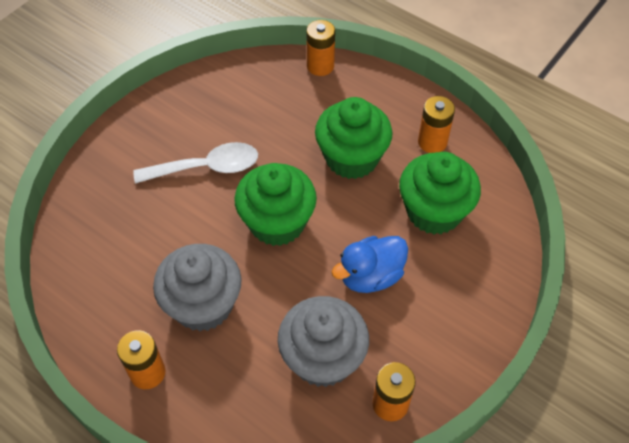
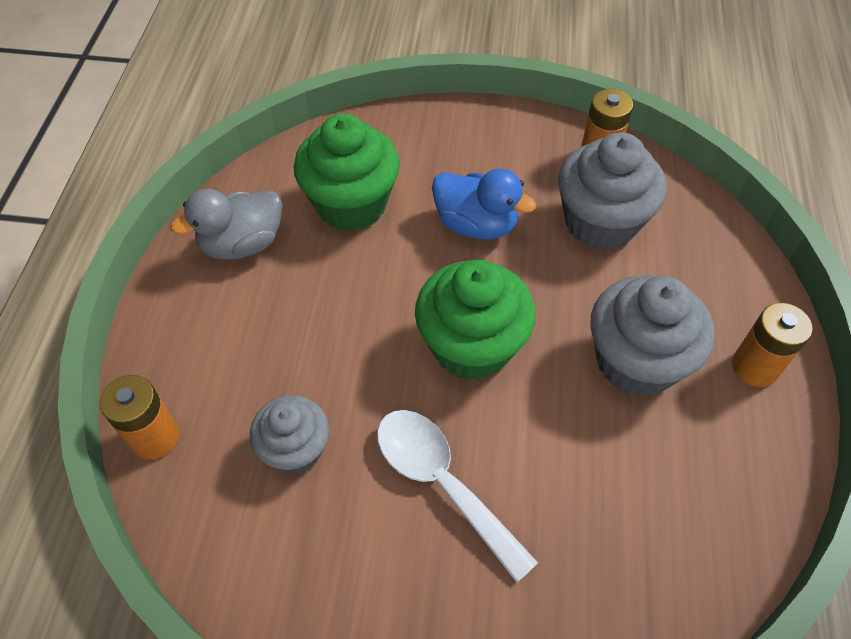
camera: 120 degrees left, 0 degrees up
green cupcake [315,97,392,179] -> none
orange battery [418,96,455,153] -> grey duck [171,189,283,260]
none -> grey cupcake [250,395,329,474]

